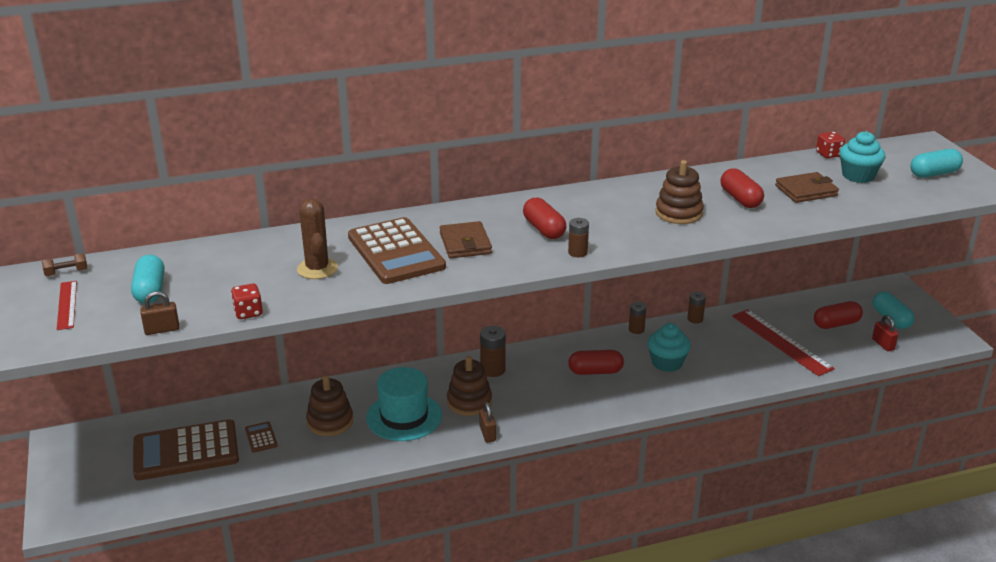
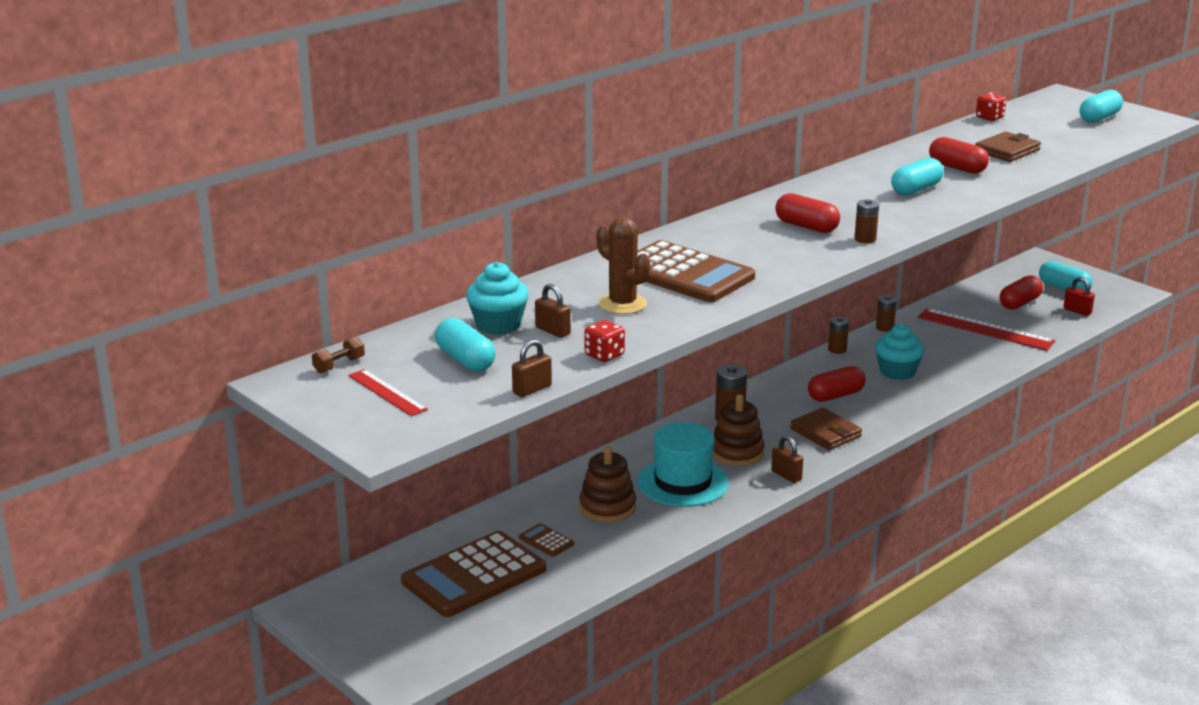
camera: 25 degrees left, 5 degrees down
brown wallet [440,221,492,258] -> brown wallet moved to [790,408,862,450]
brown stacking toy [655,160,704,224] -> turquoise capsule [891,158,944,195]
turquoise cupcake [839,131,885,183] -> turquoise cupcake moved to [466,262,529,335]
none -> brown padlock [535,284,571,338]

